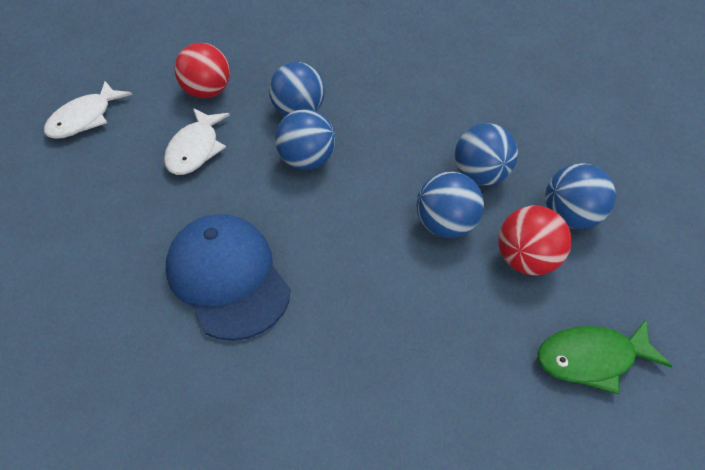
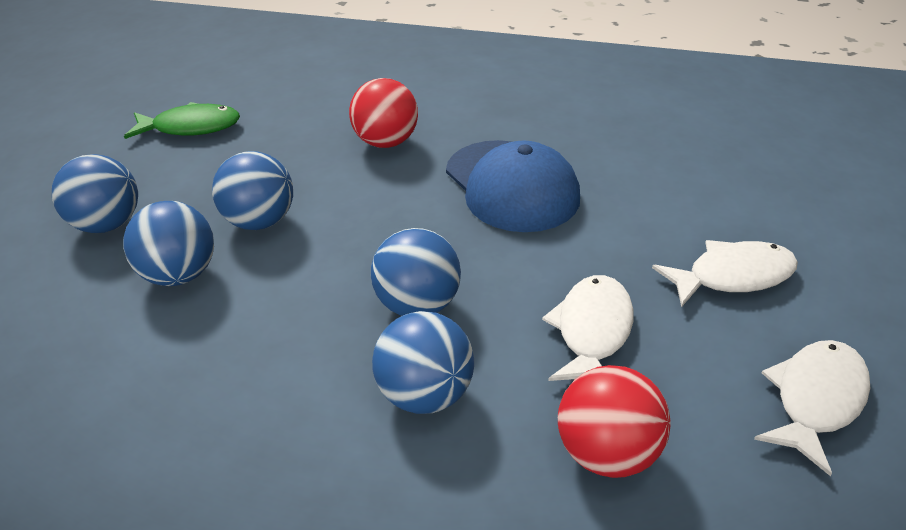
camera: 175 degrees left, 10 degrees down
red ball [498,205,572,275] -> red ball moved to [349,78,418,148]
none -> white fish [652,240,798,307]

